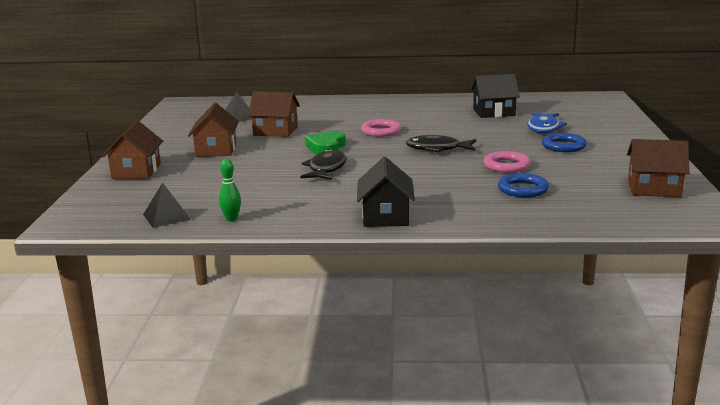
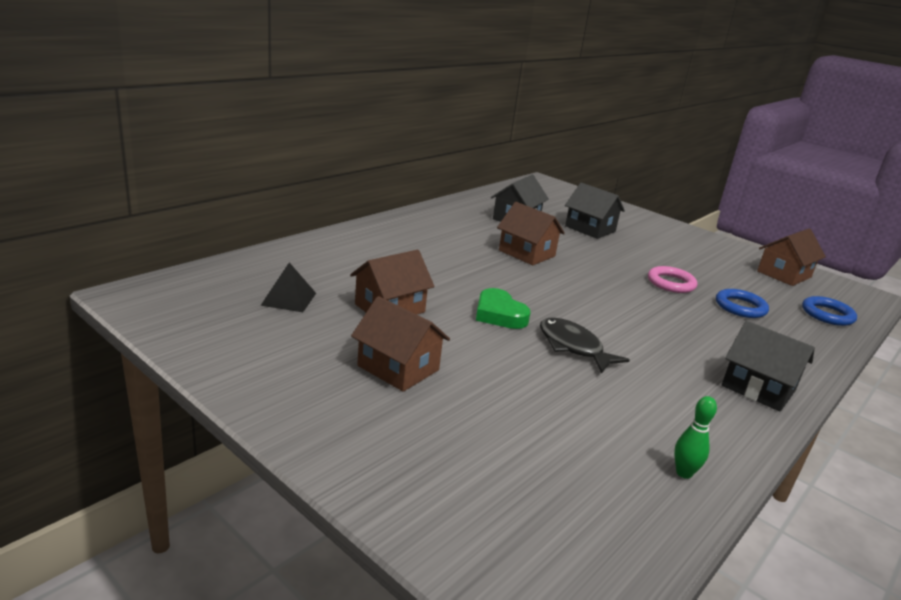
camera: 55 degrees left, 5 degrees up
brown house [102,121,163,179] -> brown house moved to [497,202,565,265]
black pyramid [143,183,191,228] -> none
pink ring [361,119,401,137] -> none
black fish [406,135,476,153] -> none
blue fish [528,112,567,133] -> black house [565,183,625,239]
blue ring [542,133,587,152] -> blue ring moved to [802,296,857,326]

